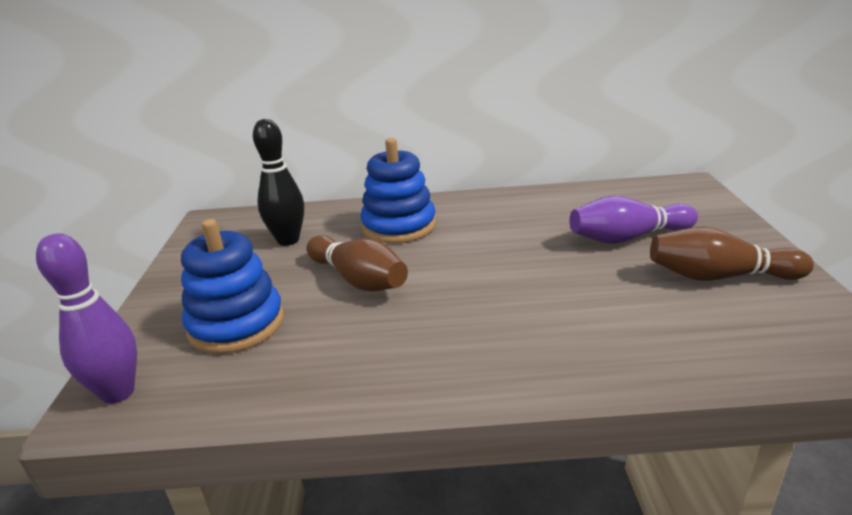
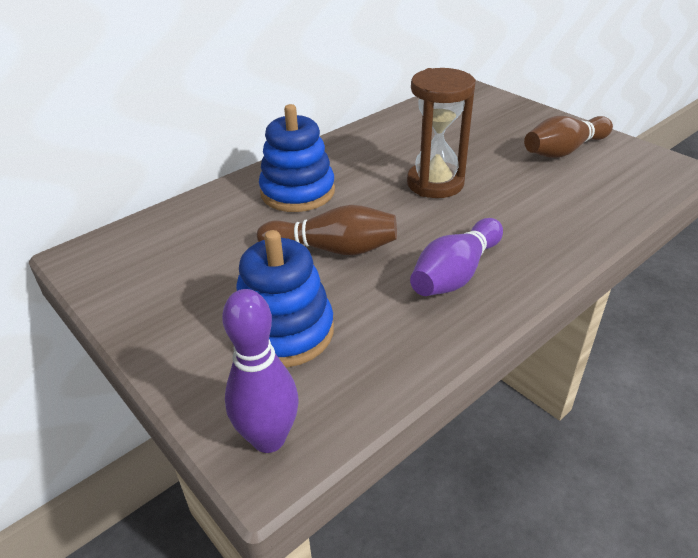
camera: 40 degrees left, 10 degrees up
black bowling pin [253,119,304,246] -> none
purple bowling pin [569,196,698,244] -> purple bowling pin moved to [410,218,503,296]
none -> brown hourglass [407,68,476,198]

